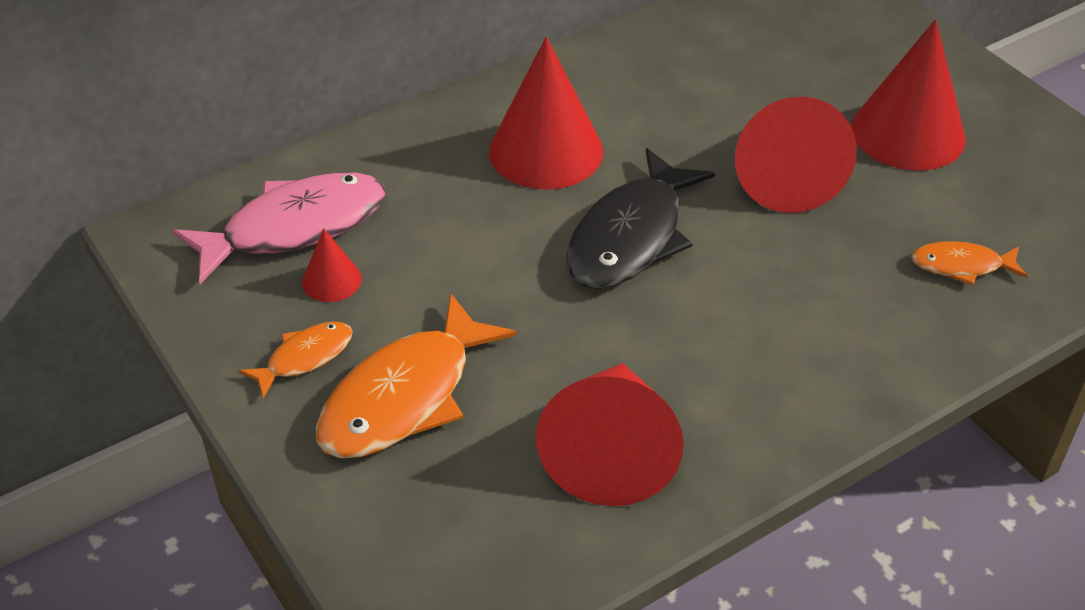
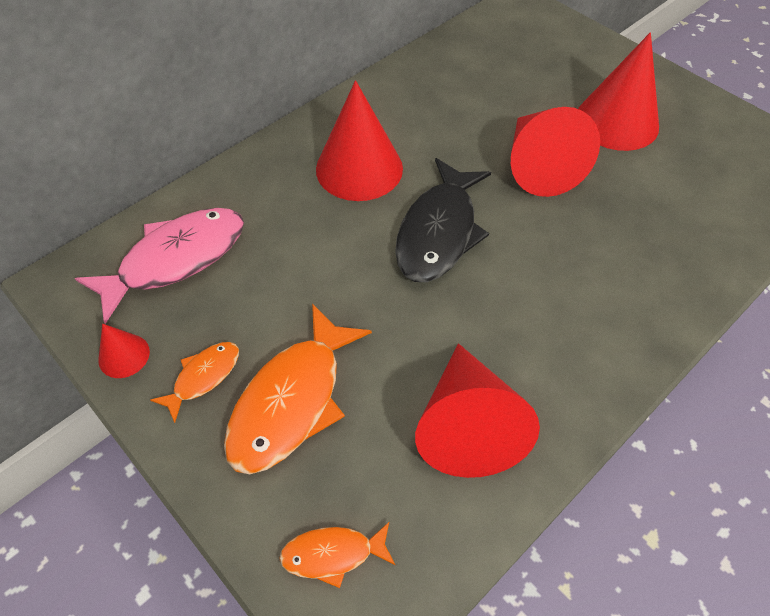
camera: 10 degrees left, 10 degrees up
red cone [302,228,362,302] -> red cone moved to [98,324,150,378]
orange fish [912,241,1027,286] -> orange fish moved to [279,522,395,588]

